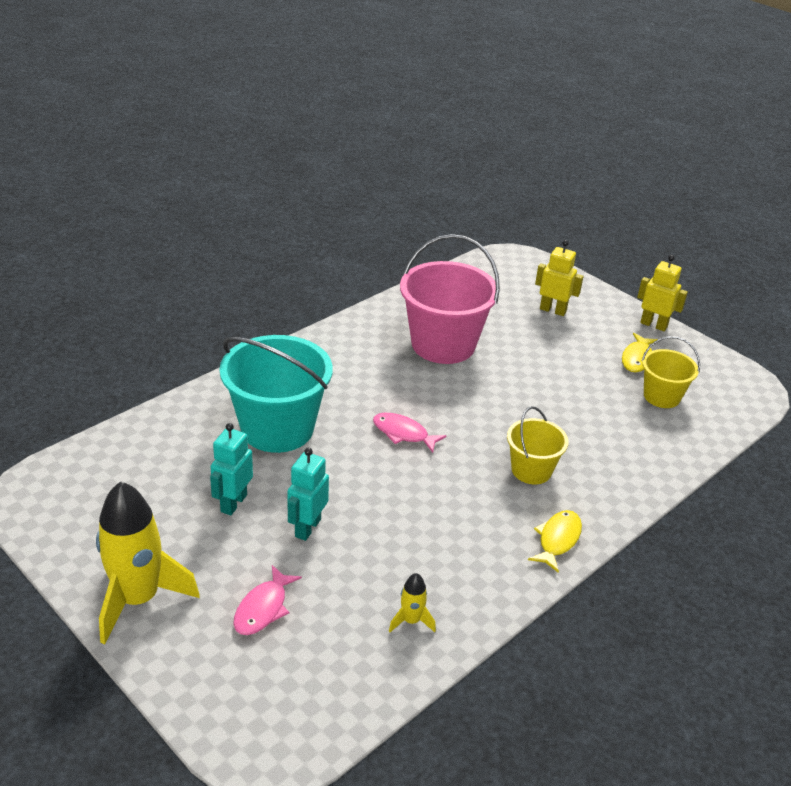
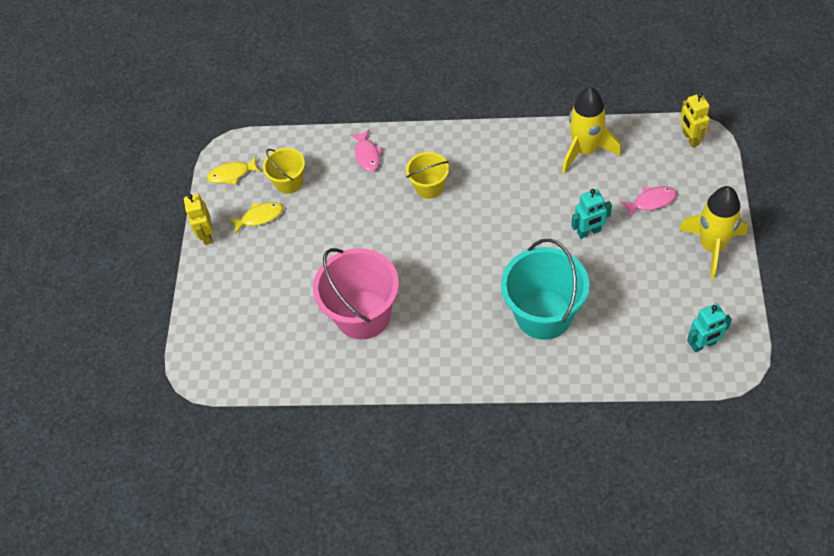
camera: 125 degrees left, 20 degrees up
turquoise robot [210,423,253,515] -> turquoise robot moved to [687,303,732,352]
pink fish [373,413,447,453] -> pink fish moved to [350,129,382,172]
yellow rocket [389,573,436,632] -> yellow rocket [562,87,621,174], size x2.27
yellow fish [528,510,582,573] -> yellow fish moved to [207,156,261,184]
yellow robot [535,240,584,316] -> yellow robot moved to [680,92,710,147]

